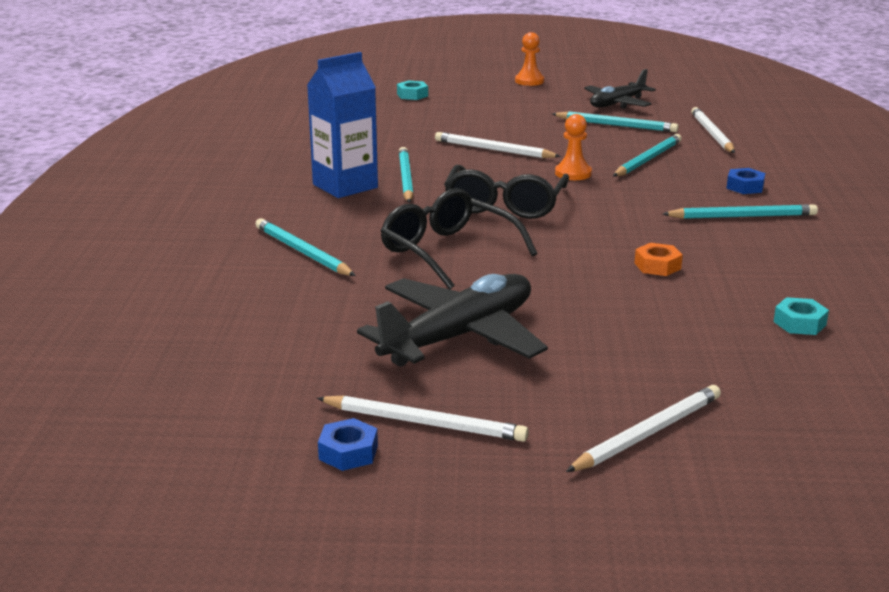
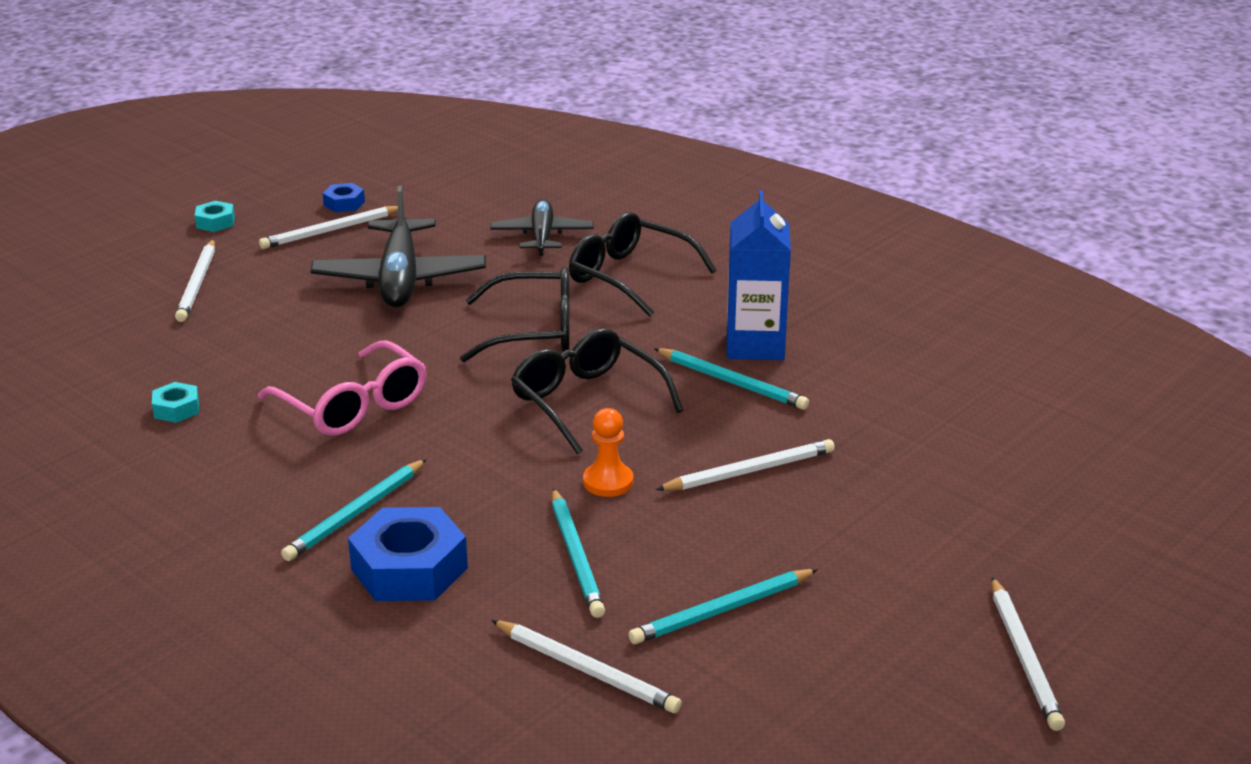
camera: 130 degrees right, 5 degrees up
turquoise pencil [256,218,356,276] -> black glasses [569,212,716,317]
turquoise nut [397,80,428,100] -> turquoise nut moved to [195,201,235,232]
orange pawn [515,32,544,86] -> white pencil [991,577,1065,731]
black plane [584,69,656,109] -> black plane moved to [490,199,594,256]
orange nut [635,243,683,276] -> pink glasses [258,340,427,436]
blue nut [726,168,765,194] -> blue nut [348,507,468,601], size x2.02

